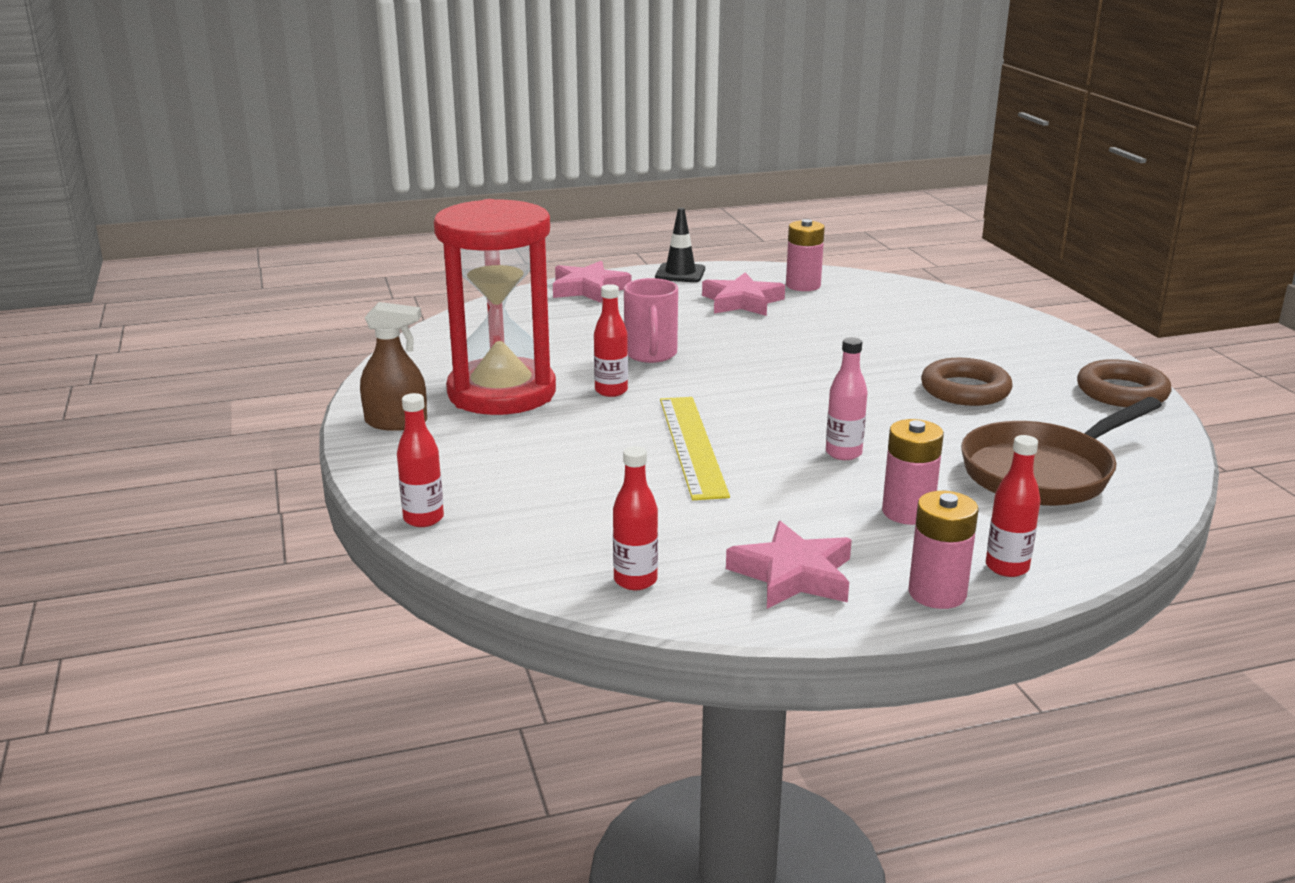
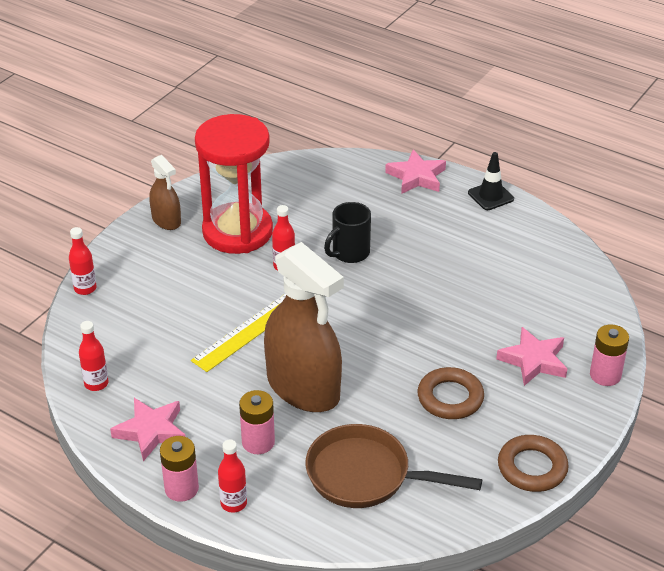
camera: 50 degrees right, 15 degrees up
pink mug [624,278,678,363] -> black mug [324,202,371,263]
pink star [702,272,785,316] -> pink star moved to [496,327,567,386]
pink battery [786,219,825,291] -> pink battery moved to [590,324,629,386]
pink bottle [826,337,868,460] -> brown spray bottle [264,242,344,412]

